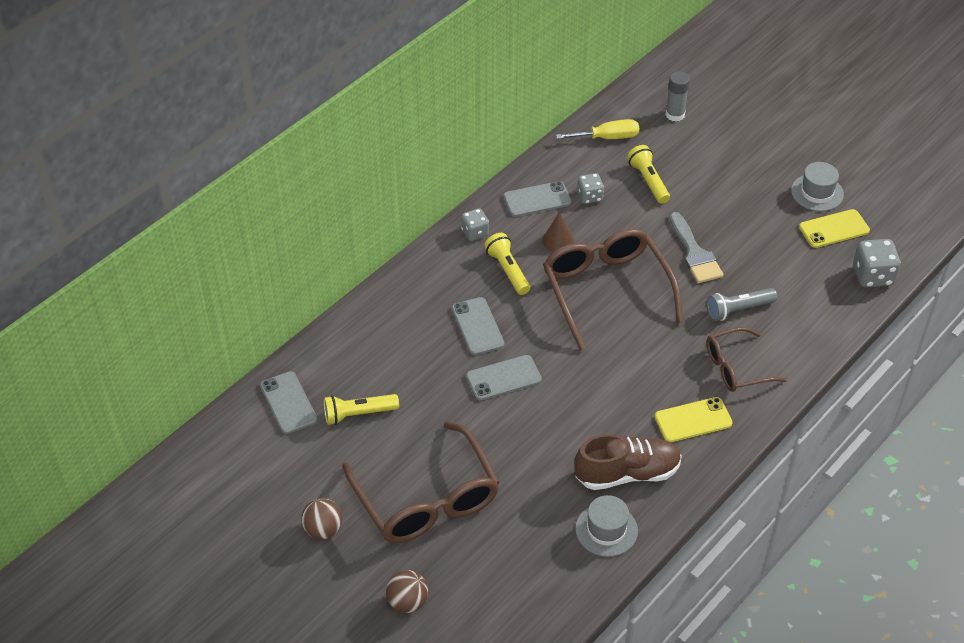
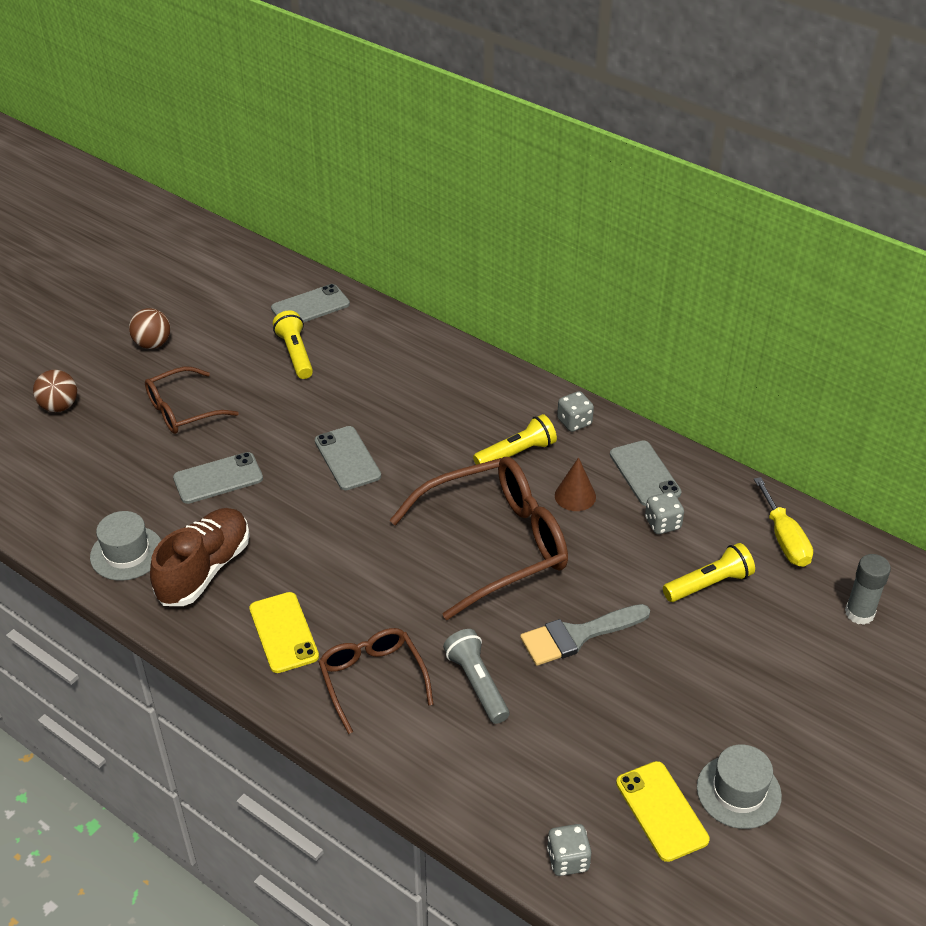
camera: 85 degrees right, 5 degrees down
brown glasses [342,421,500,543] -> brown glasses [145,367,239,434], size x0.57
grey phone [452,297,504,355] -> grey phone moved to [173,452,263,504]
brown shoe [574,434,682,490] -> brown shoe turned 135 degrees counterclockwise [150,508,250,606]
grey dice [853,239,901,288] -> grey dice [547,824,591,876], size x0.64

